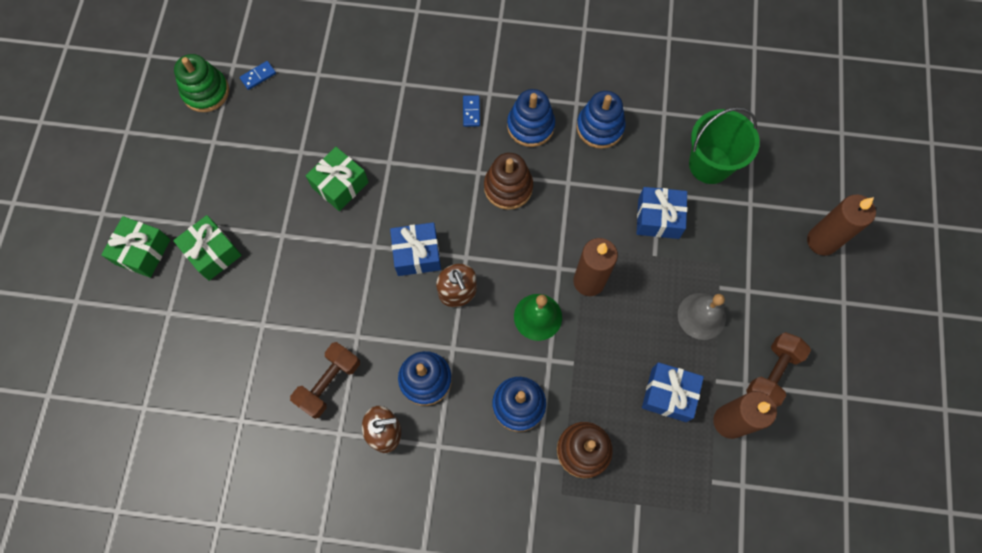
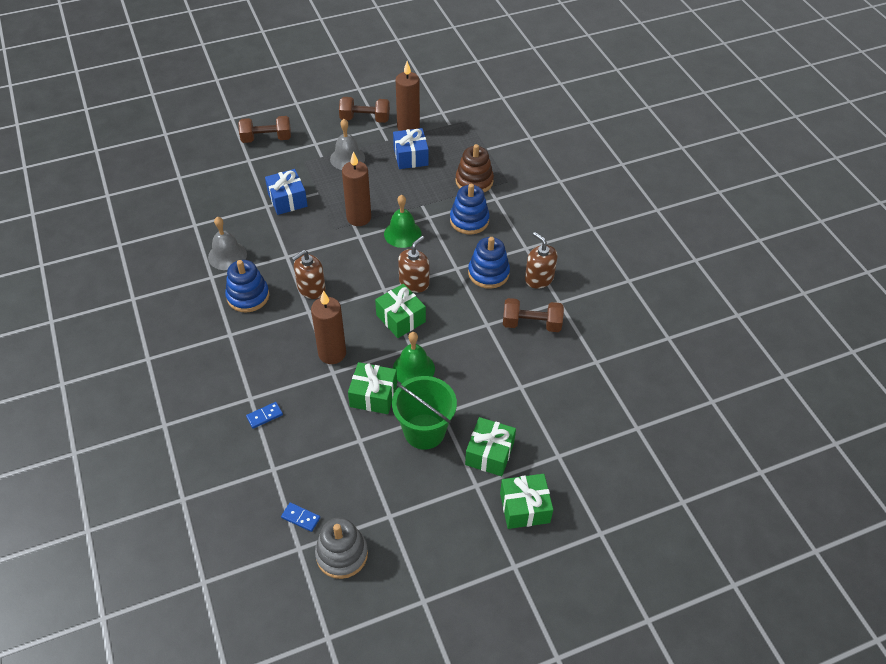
camera: 120 degrees left, 20 degrees down
green stacking toy [174,54,229,112] -> grey stacking toy [315,517,368,579]
blue gift [390,222,441,276] -> green gift [375,284,426,338]
blue domino [463,95,480,127] -> blue domino moved to [246,402,283,429]
brown stacking toy [484,153,533,210] -> brown soap dispenser [292,250,326,299]
blue stacking toy [577,91,625,149] -> grey bell [208,216,247,270]
green bucket [689,107,760,184] -> green bucket moved to [392,376,457,450]
brown candle [807,194,876,256] -> brown candle moved to [311,290,346,364]
none -> brown dumbbell [238,116,291,143]
none -> green bell [393,332,435,383]

